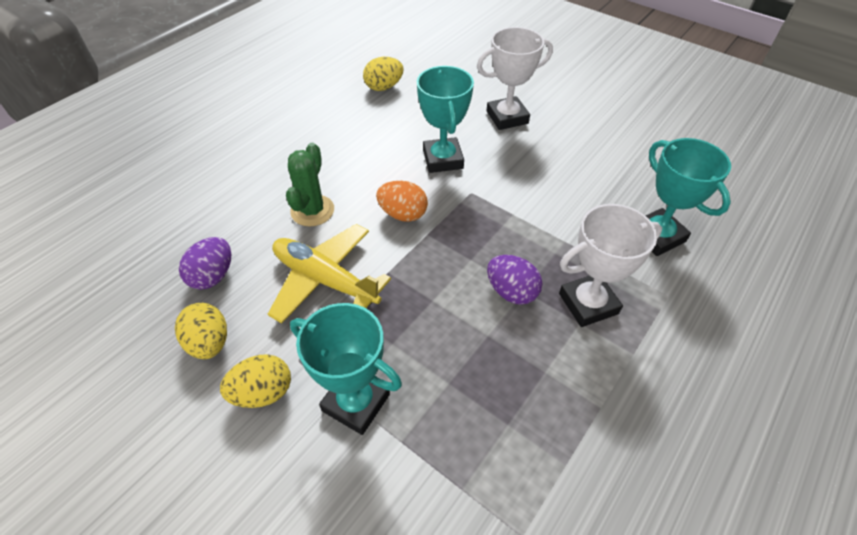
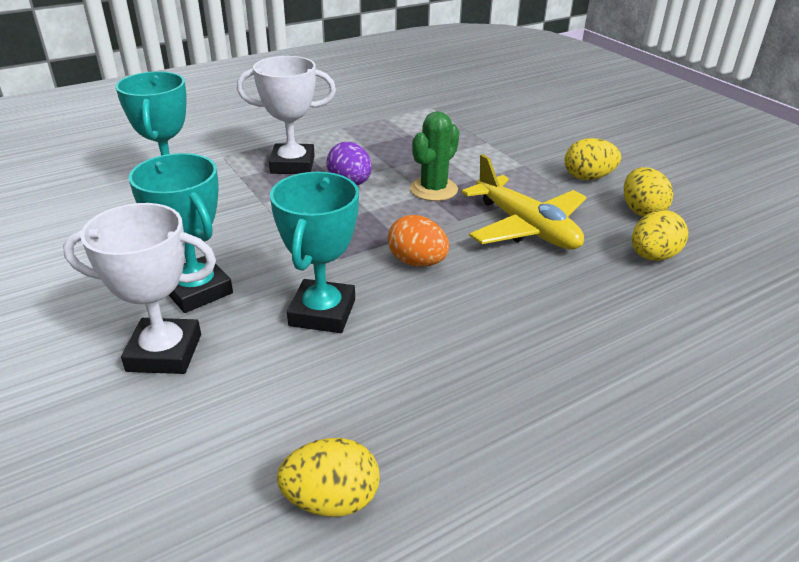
camera: 160 degrees left, 15 degrees down
purple egg [179,237,231,290] -> yellow egg [632,210,688,261]
green cactus [286,143,334,227] -> green cactus moved to [410,111,459,201]
turquoise trophy [290,303,402,435] -> turquoise trophy moved to [129,153,233,313]

